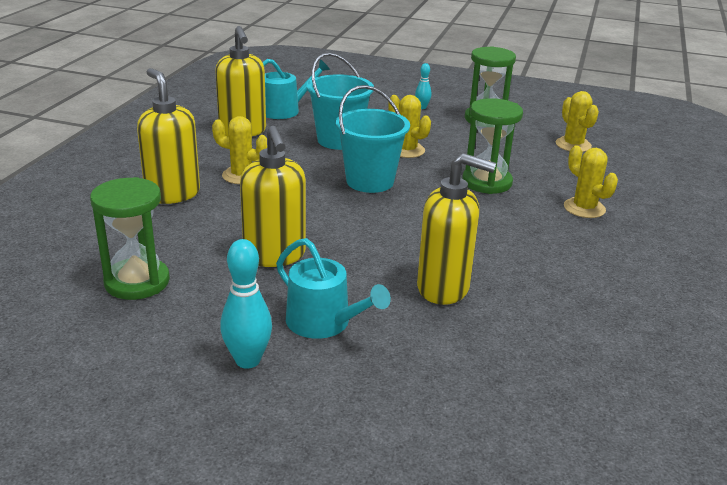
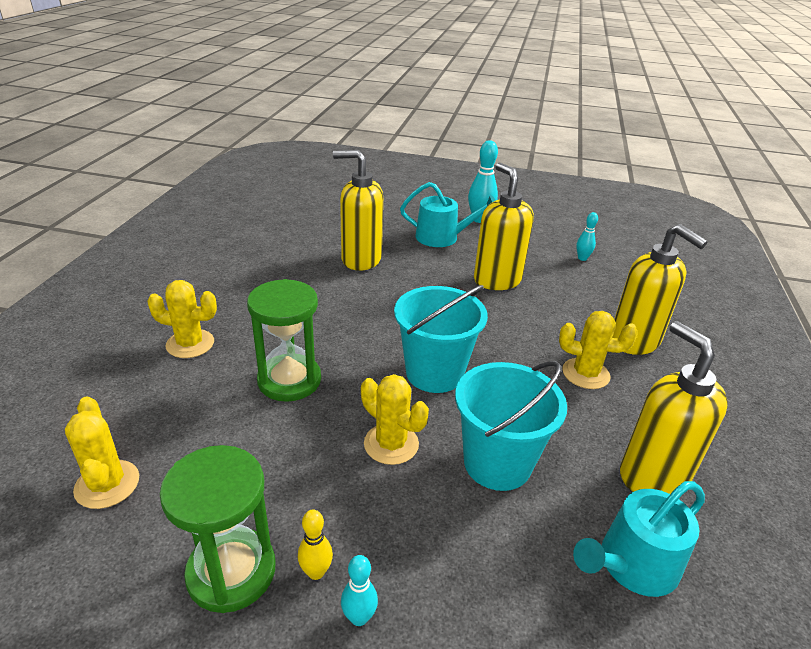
camera: 175 degrees right, 5 degrees up
green hourglass [90,177,170,300] -> turquoise bowling pin [576,212,598,261]
turquoise watering can [276,238,391,339] -> turquoise watering can turned 150 degrees clockwise [400,182,496,247]
yellow cactus [564,145,618,218] -> yellow cactus turned 45 degrees counterclockwise [147,280,217,358]
none -> yellow bowling pin [298,510,333,580]

